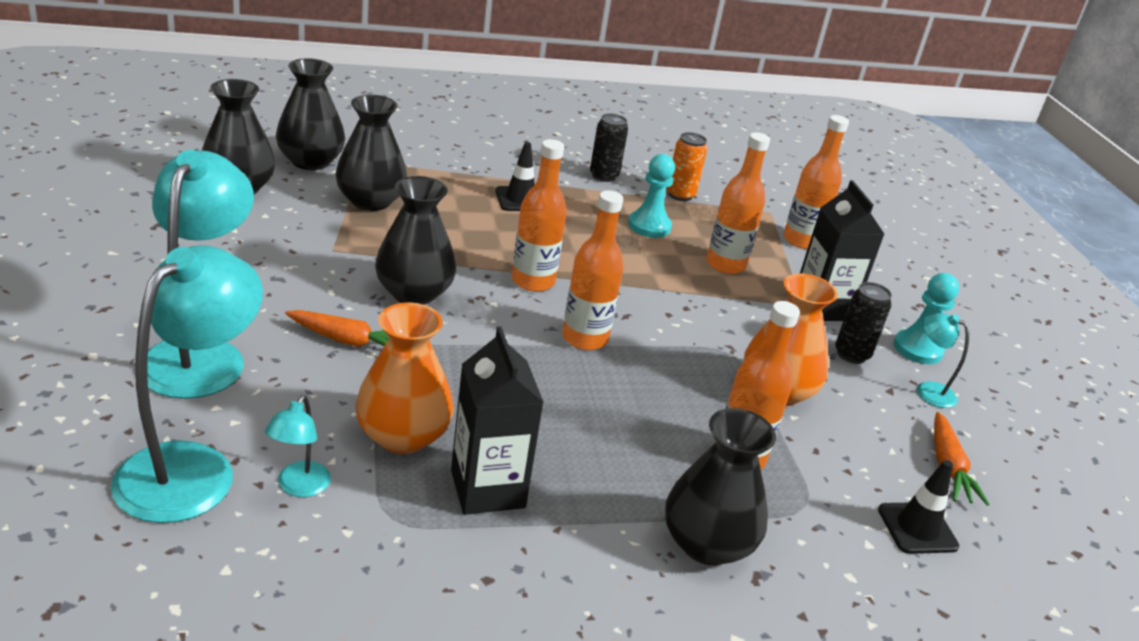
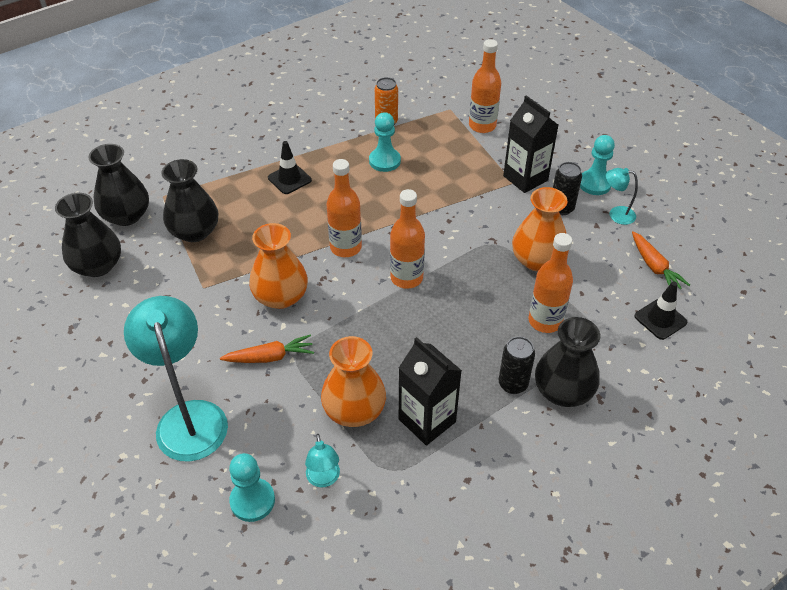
camera: 20 degrees left, 15 degrees up
turquoise lamp [111,245,263,523] -> turquoise pawn [229,453,275,522]
black vase [375,176,456,305] -> orange vase [249,223,308,309]
black can [590,113,628,182] -> black can moved to [499,337,535,394]
orange bottle [706,132,770,274] -> none

